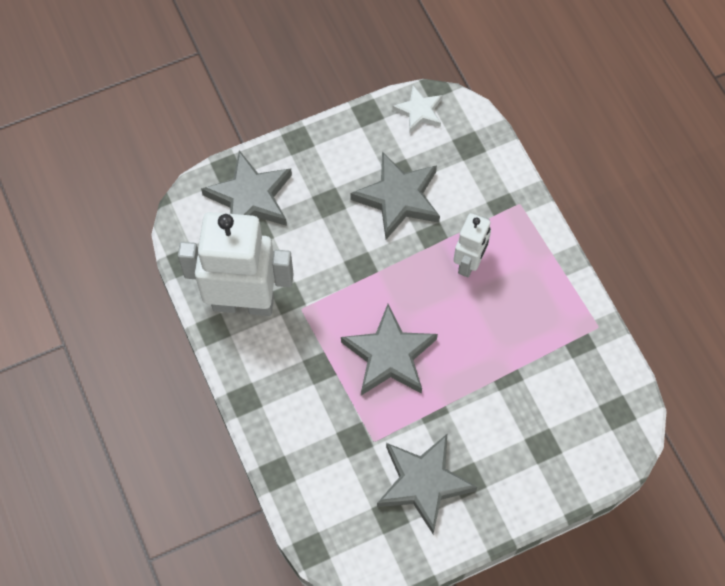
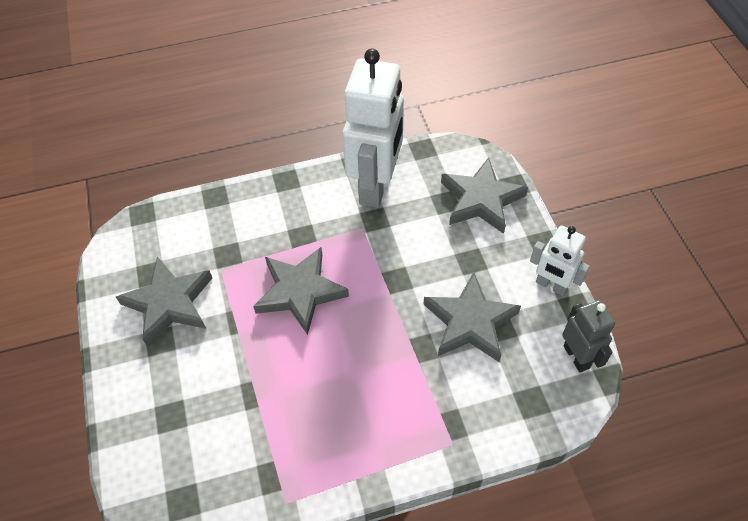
camera: 100 degrees right, 10 degrees down
white star [392,86,442,133] -> grey robot [562,300,615,372]
white robot [453,213,491,277] -> white robot moved to [530,225,590,296]

